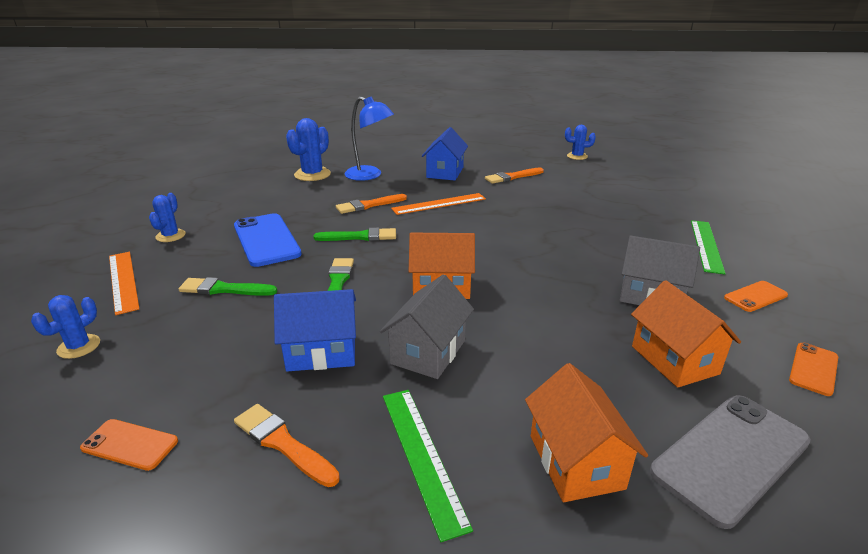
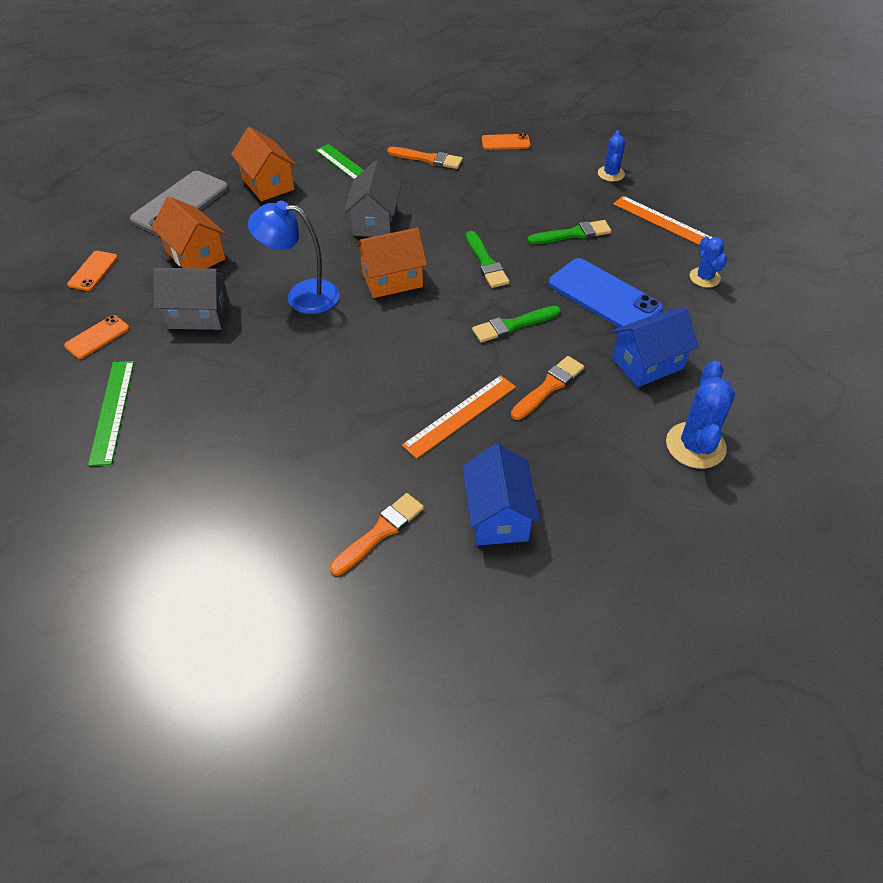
camera: 160 degrees right, 20 degrees up
blue house [274,289,356,371] -> blue house moved to [611,308,699,387]
blue lamp [345,96,394,181] -> blue lamp moved to [248,200,340,314]
blue cactus [565,125,596,160] -> none

